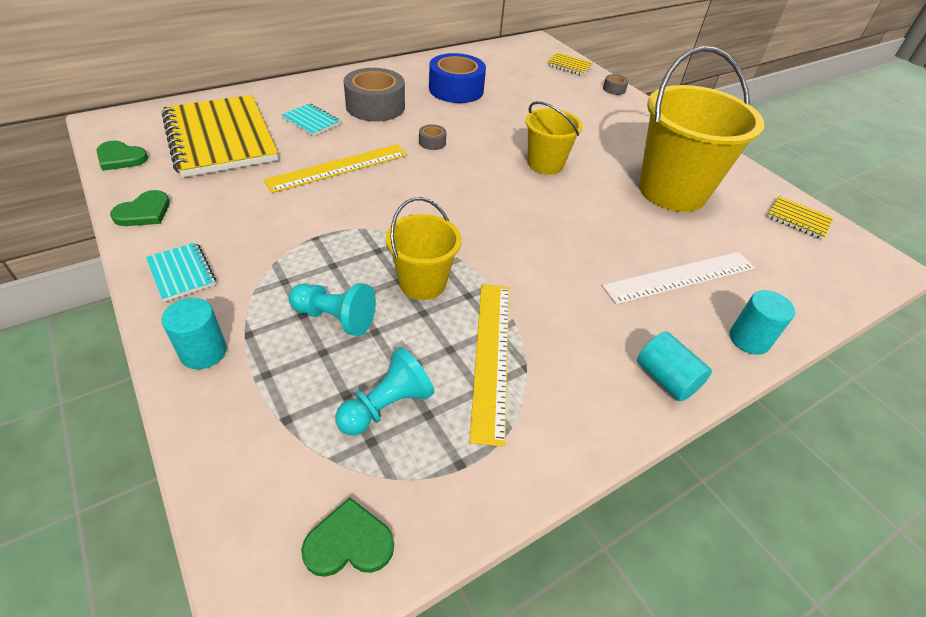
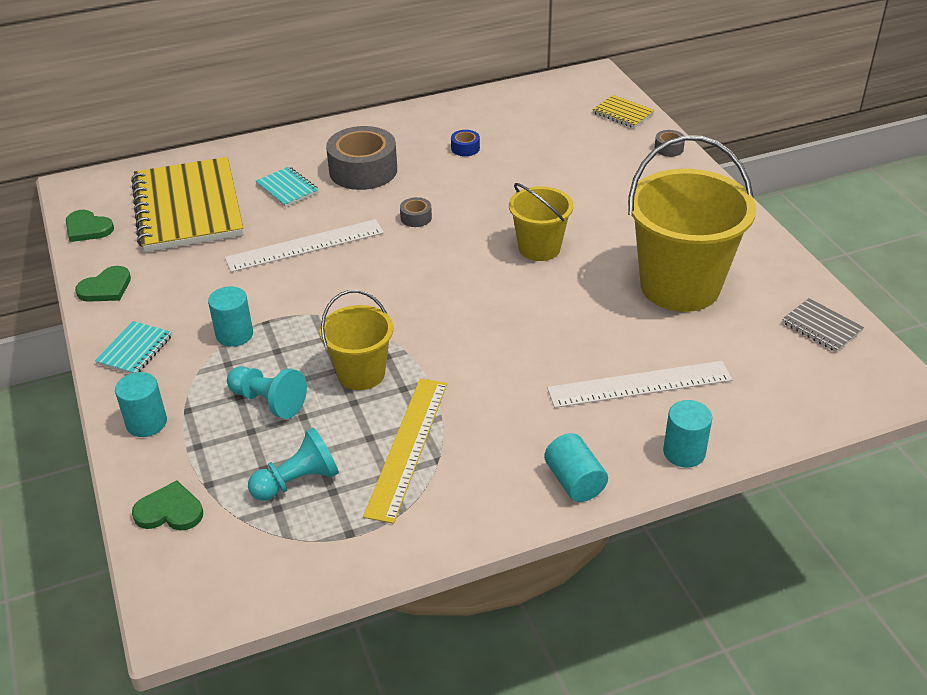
camera: 15 degrees right, 5 degrees down
turquoise notebook [146,242,216,302] -> turquoise notebook turned 45 degrees clockwise [95,321,172,374]
yellow ruler [263,144,408,193] -> white ruler [225,219,384,272]
green heart [301,497,394,577] -> green heart moved to [132,481,203,531]
blue tape [429,53,486,103] -> blue tape [451,130,480,156], size x0.43
yellow notebook [767,196,833,240] -> grey notebook [782,298,864,352]
none -> turquoise cylinder [208,286,253,347]

